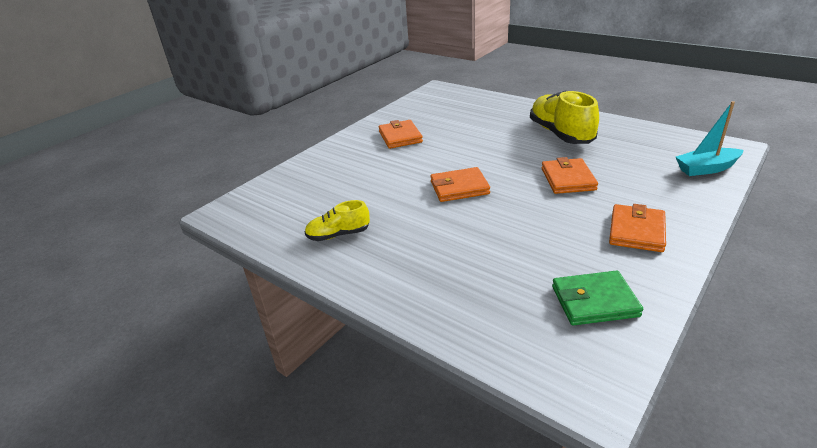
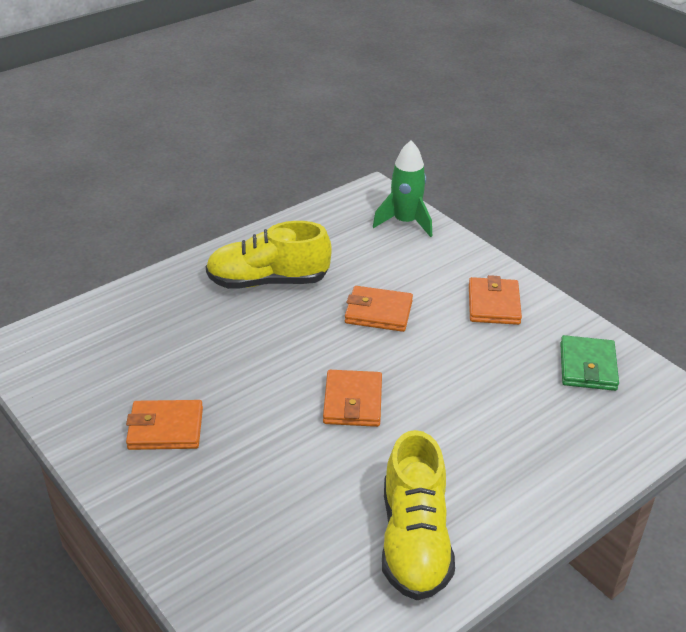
camera: 80 degrees left, 5 degrees up
yellow shoe [305,200,370,241] -> yellow shoe [382,430,455,600], size x1.82
orange wallet [609,204,666,252] -> orange wallet turned 60 degrees clockwise [469,275,522,325]
turquoise boat [676,101,743,176] -> green rocket [373,141,432,237]

